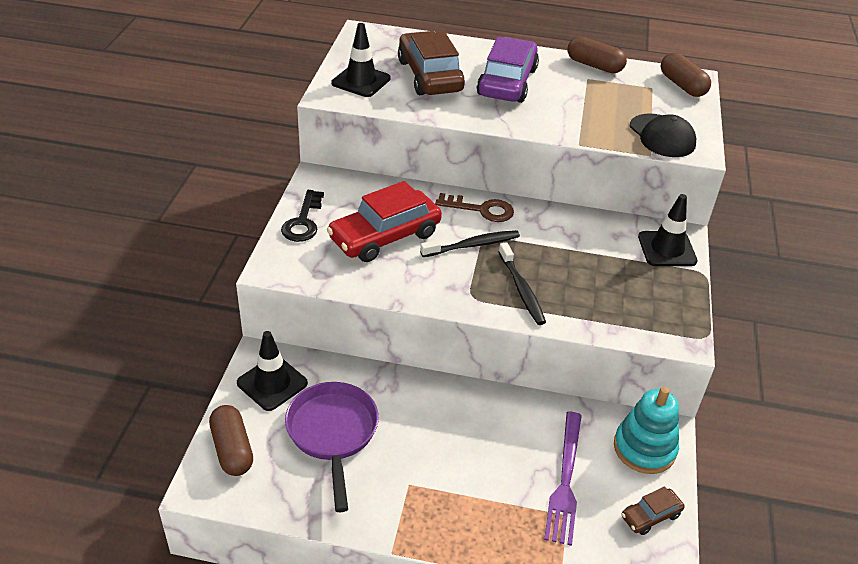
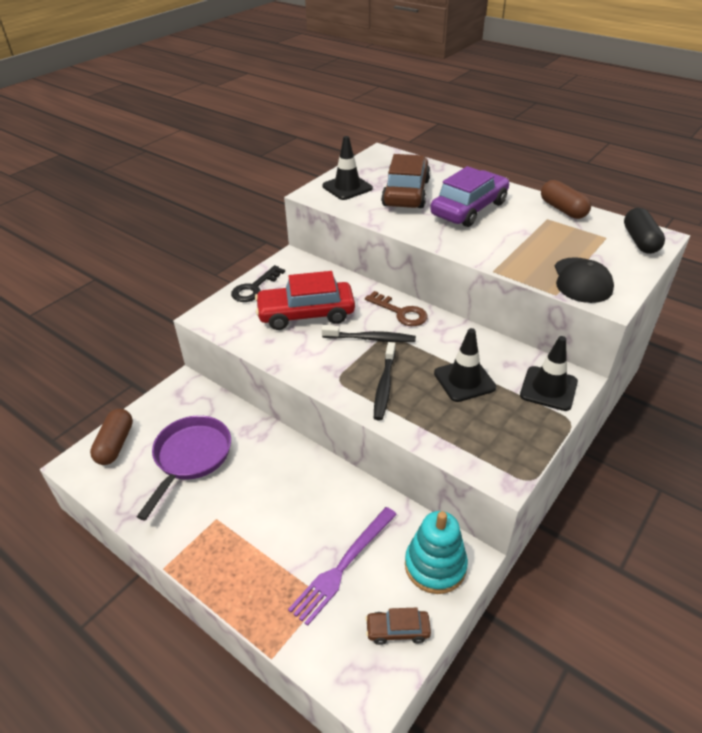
camera: 30 degrees right, 0 degrees up
black traffic cone [237,331,308,411] -> black traffic cone moved to [434,328,496,402]
brown capsule [661,53,711,97] -> black capsule [624,208,665,254]

